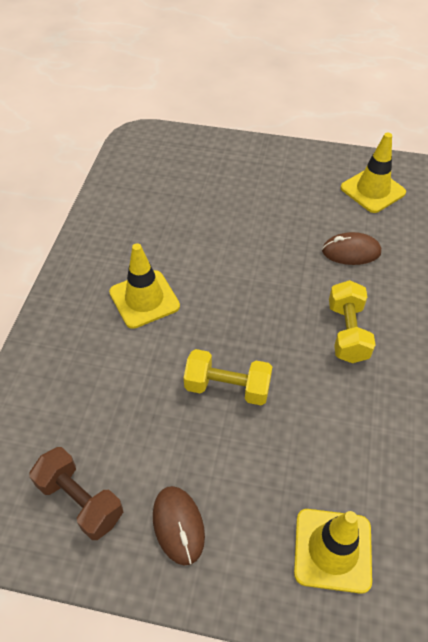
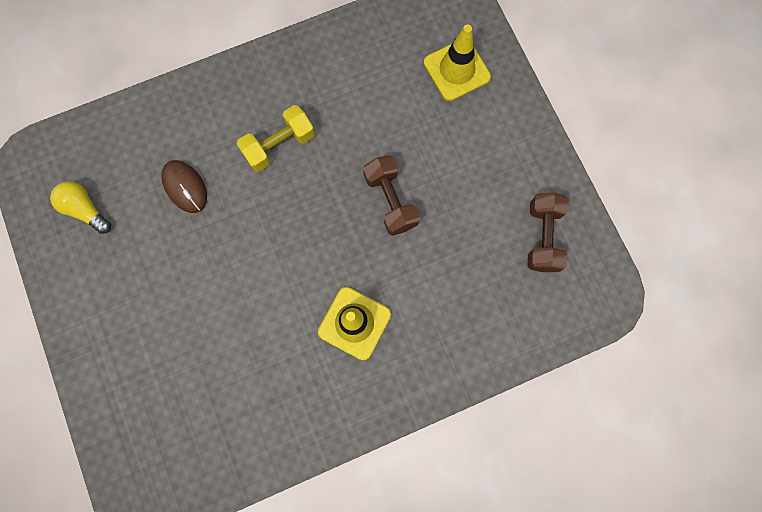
camera: 125 degrees left, 25 degrees up
brown mouse [153,486,205,565] -> none
yellow dumbbell [184,349,272,405] -> brown dumbbell [363,156,420,236]
yellow traffic cone [341,133,406,213] -> yellow light bulb [50,181,111,234]

